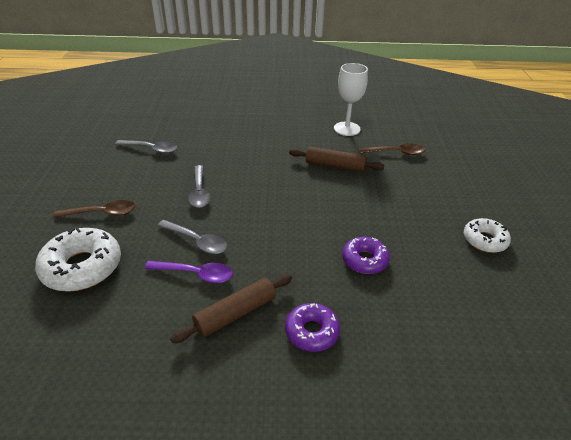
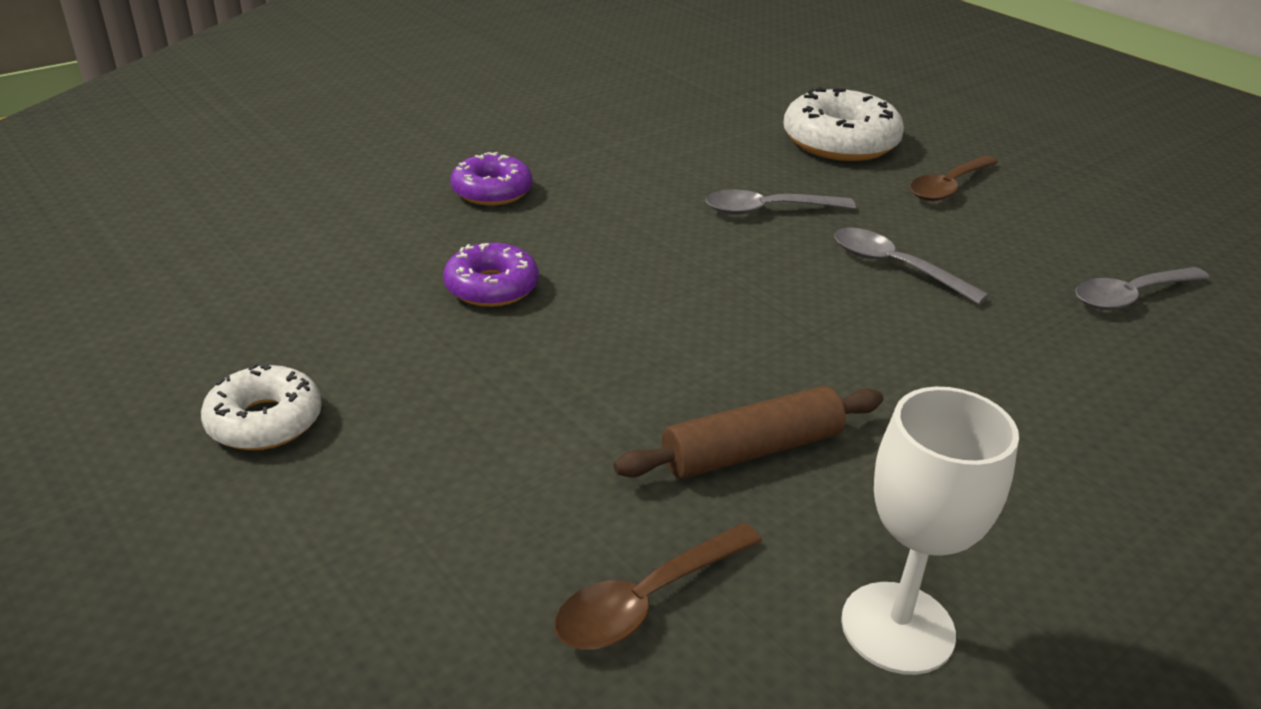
camera: 140 degrees right, 5 degrees down
purple spoon [145,261,233,283] -> none
brown rolling pin [170,274,292,343] -> none

